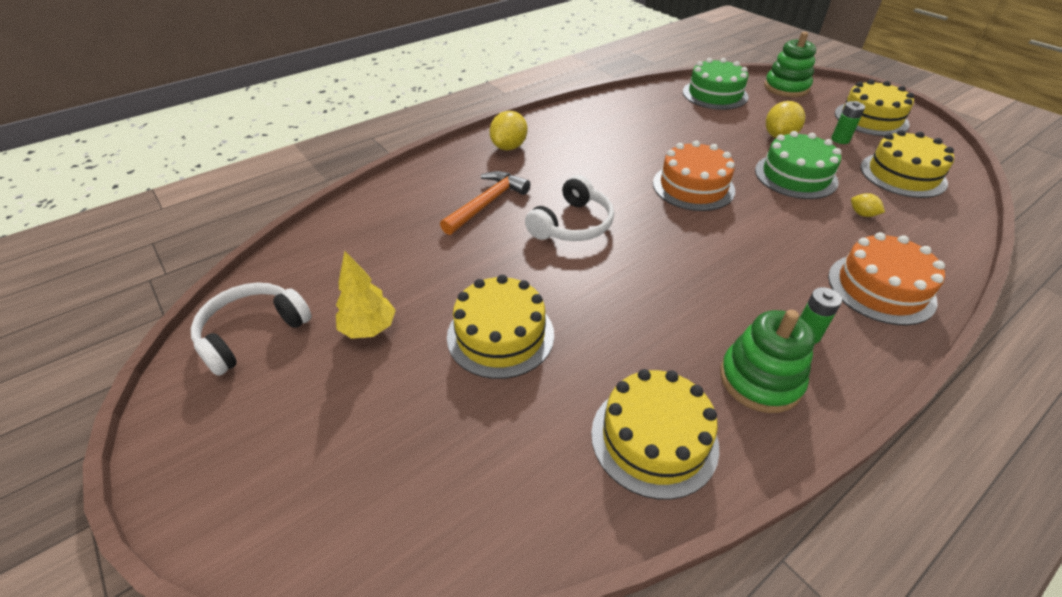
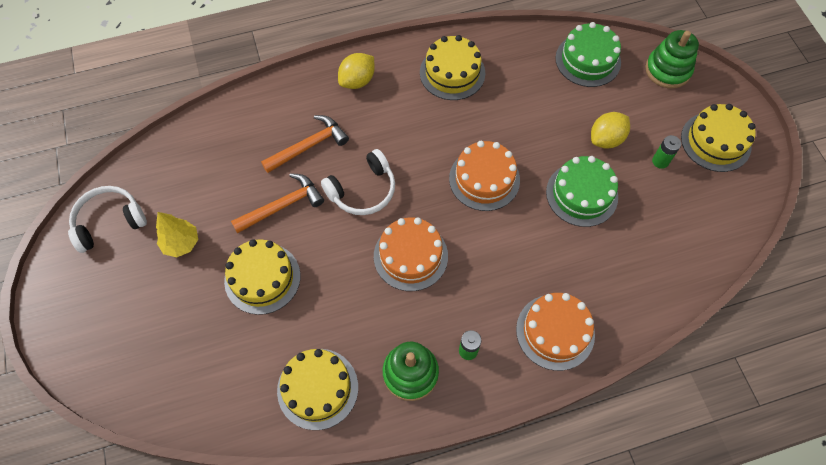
camera: 20 degrees right, 20 degrees up
yellow lemon [851,193,885,217] -> none
yellow cake [861,130,954,198] -> yellow cake moved to [420,35,485,100]
none -> orange hammer [231,173,324,234]
none -> orange cake [374,217,448,291]

